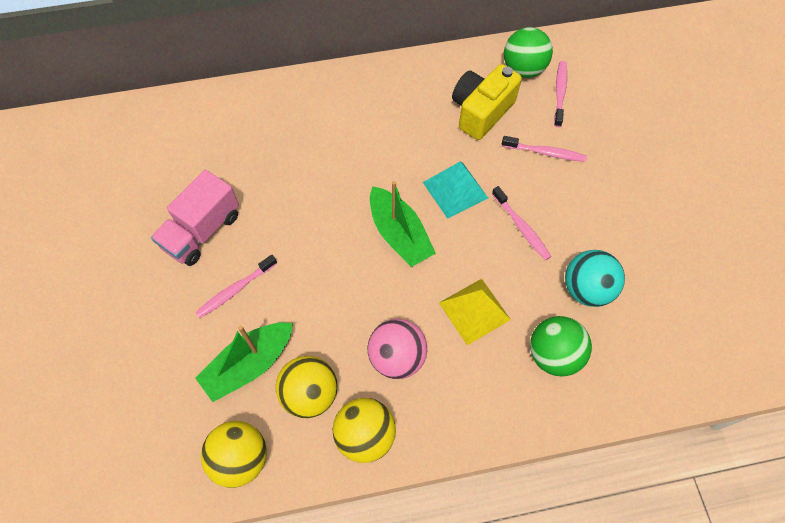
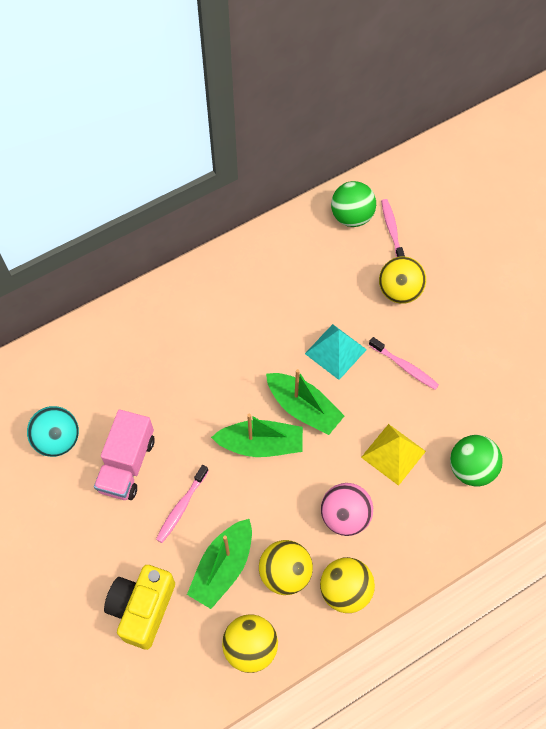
camera: 20 degrees left, 0 degrees up
yellow camera [452,64,522,140] -> yellow camera moved to [104,565,175,650]
pink toothbrush [502,136,587,162] -> yellow ball [379,256,426,304]
turquoise ball [565,250,625,307] -> turquoise ball moved to [27,406,79,457]
none -> green boat [211,414,303,457]

